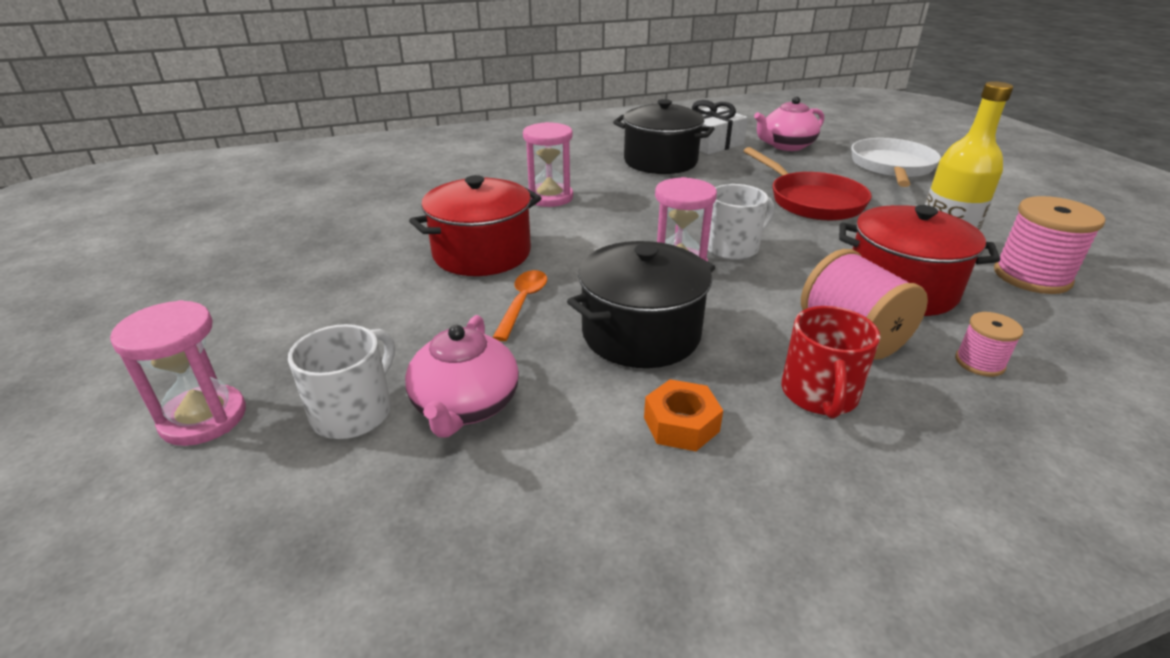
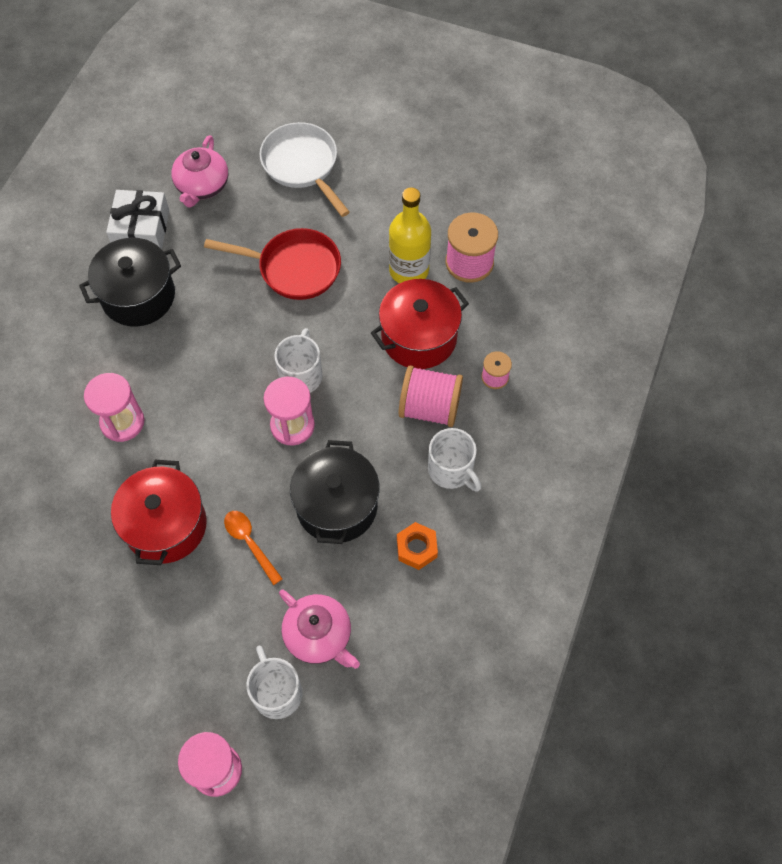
camera: 50 degrees left, 30 degrees up
red mug [781,306,880,419] -> white mug [428,428,481,492]

